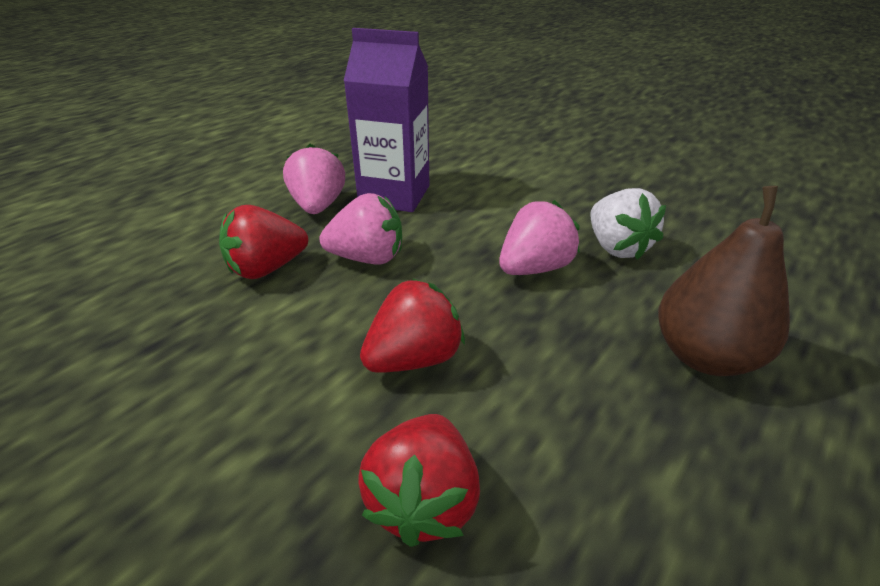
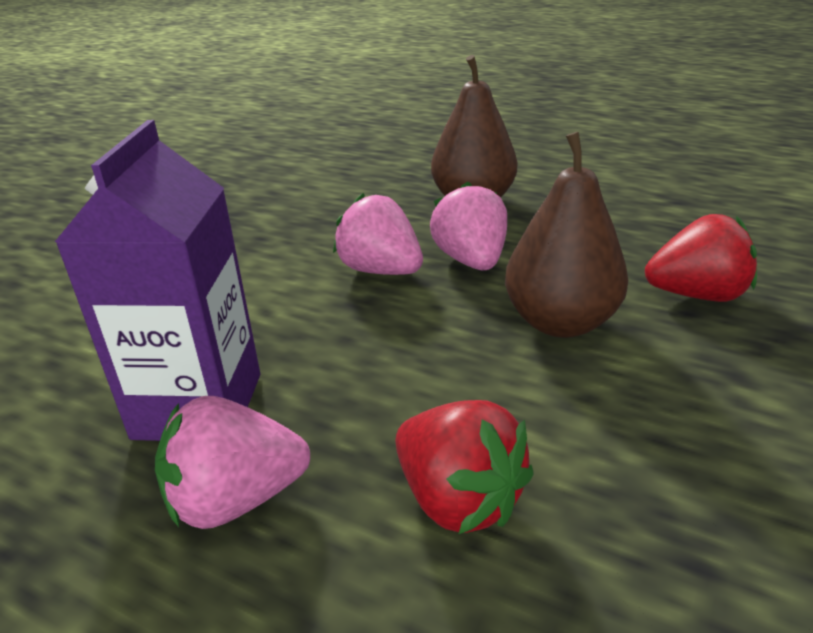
camera: 100 degrees left, 5 degrees down
pink strawberry [320,193,402,264] -> pink strawberry moved to [430,181,507,270]
red strawberry [360,278,465,373] -> brown pear [505,132,628,338]
white strawberry [590,188,666,260] -> none

